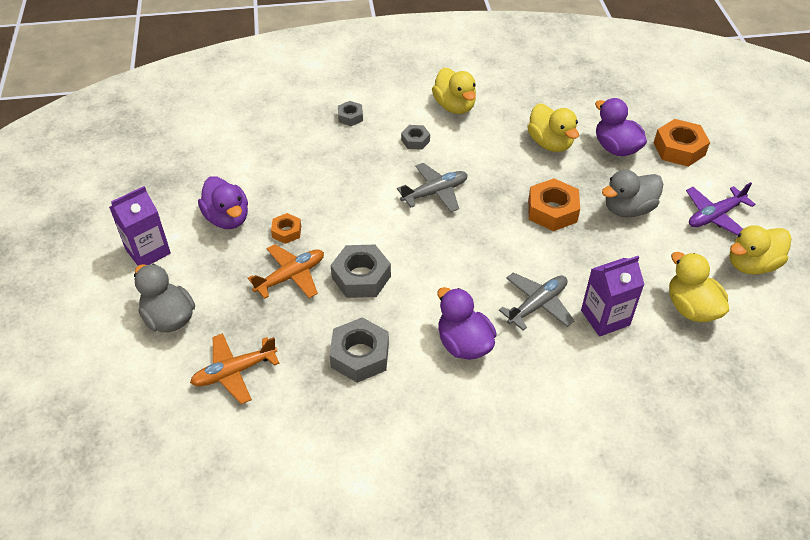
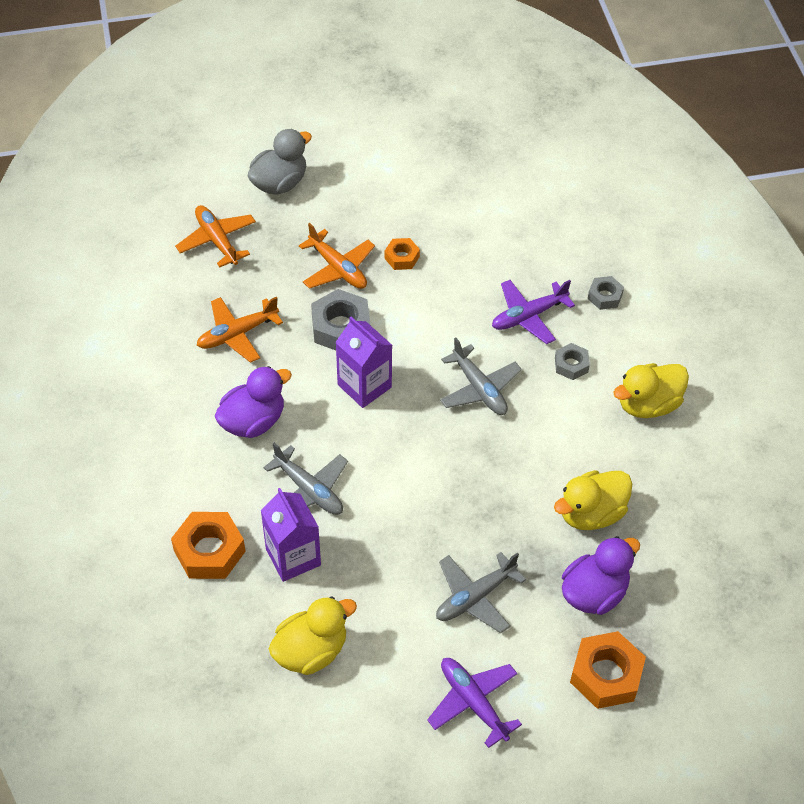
camera: 85 degrees right, 5 degrees up
purple carton [109,186,171,266] -> purple carton moved to [335,317,392,408]
purple duck [198,176,248,229] -> none
grey nut [329,317,389,383] -> orange plane [197,297,283,363]
orange nut [528,178,580,231] -> orange nut moved to [171,512,246,579]
grey duck [602,170,663,218] -> grey plane [436,552,526,633]
yellow duck [730,226,791,275] -> none
none -> purple plane [492,280,575,344]

